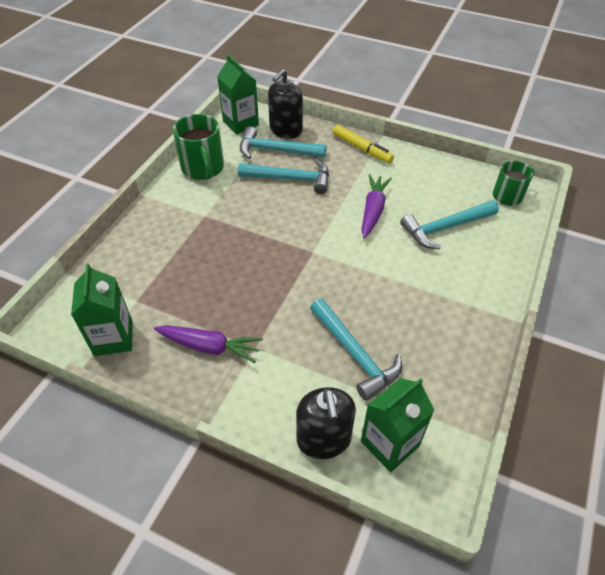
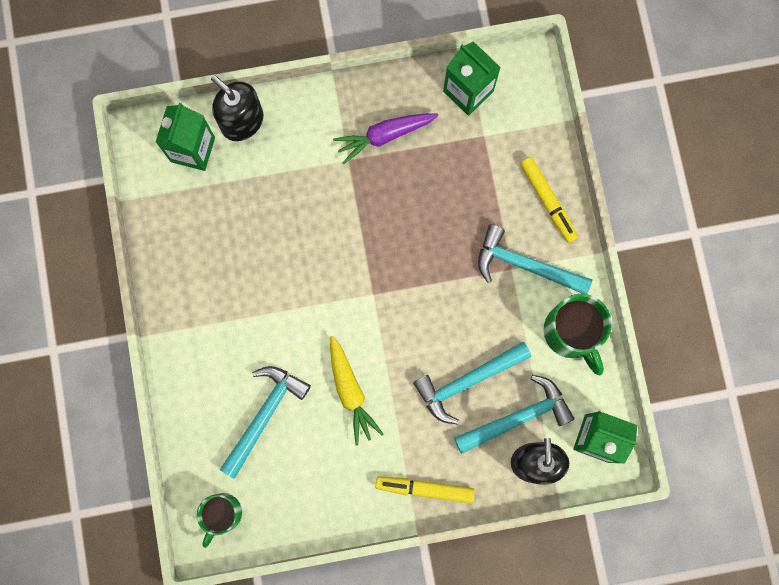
camera: 145 degrees right, 30 degrees up
green mug [173,114,224,180] -> green mug turned 150 degrees counterclockwise [544,294,612,375]
turquoise hammer [310,299,402,401] -> turquoise hammer moved to [478,224,592,294]
purple carrot [361,174,392,238] -> yellow carrot [330,336,384,446]
none -> yellow marker [520,157,578,243]

